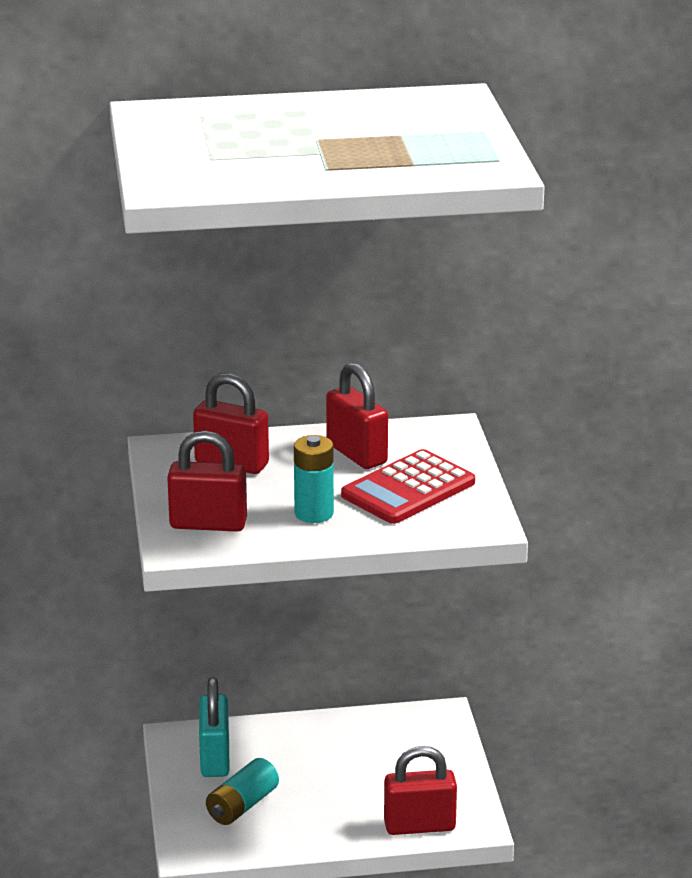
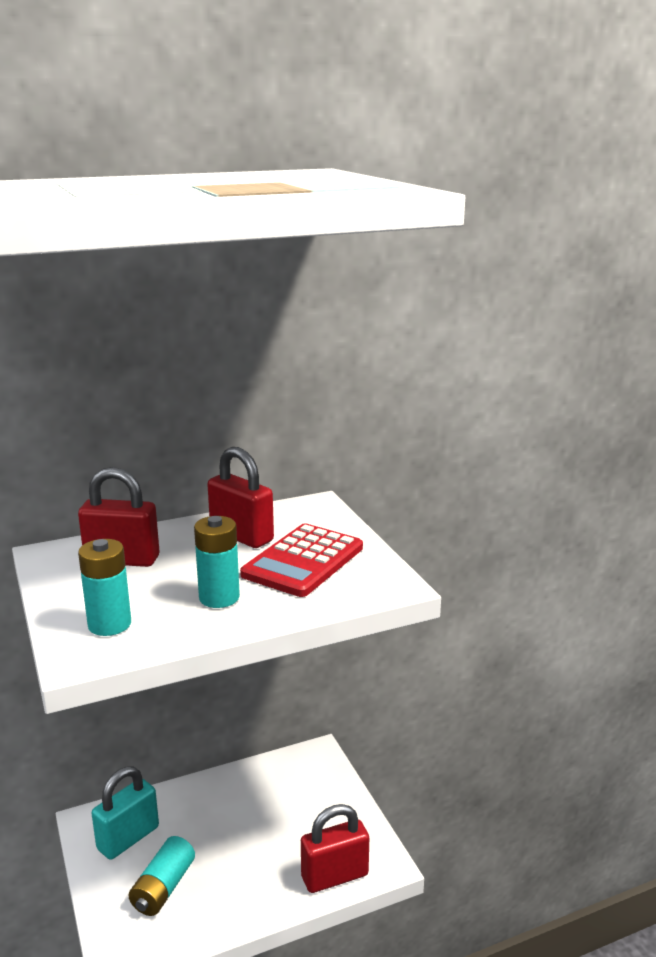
camera: 15 degrees left, 5 degrees down
red padlock [167,431,247,532] -> turquoise battery [78,539,131,636]
turquoise padlock [199,677,230,777] -> turquoise padlock turned 60 degrees clockwise [92,766,159,860]

